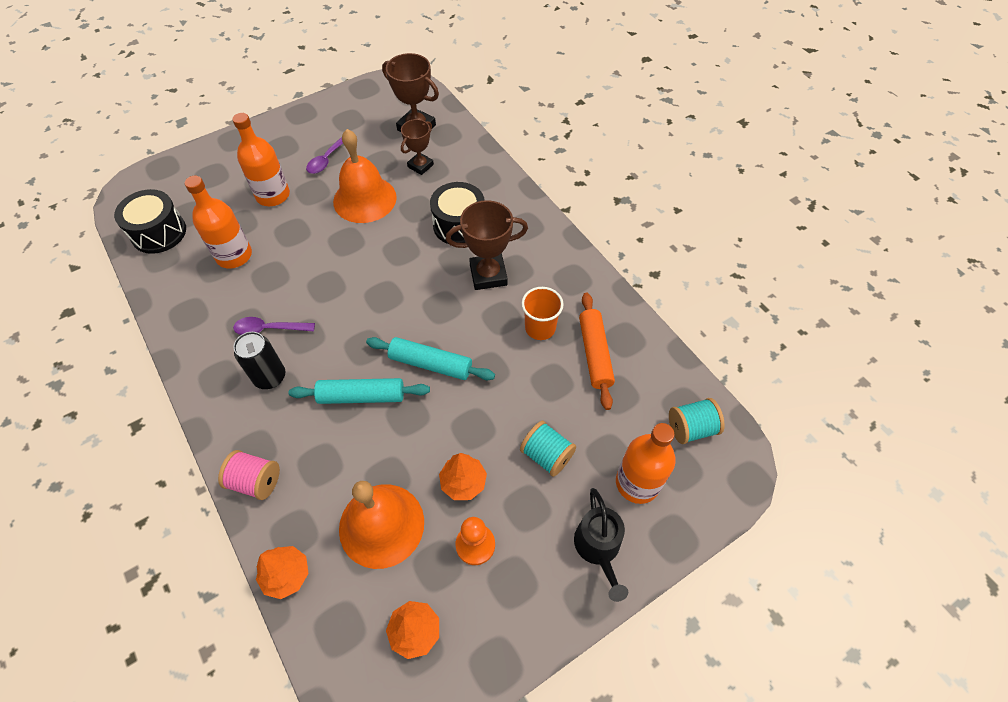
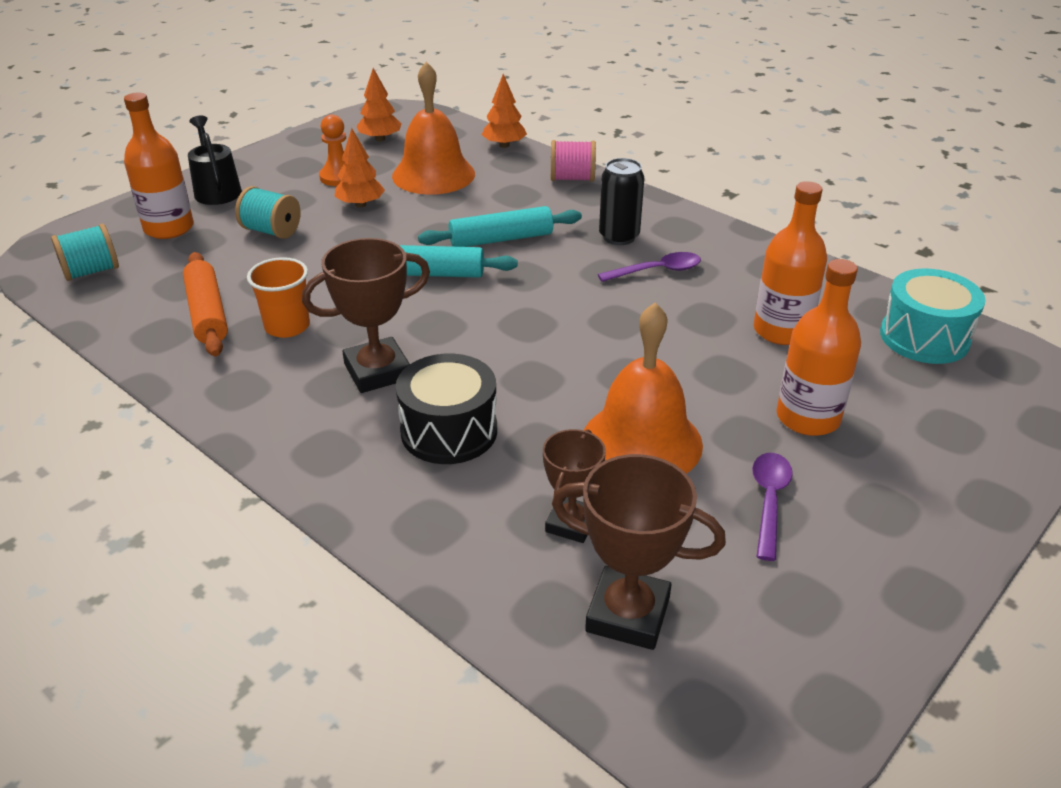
camera: 165 degrees right, 20 degrees down
black drum [114,189,186,254] -> turquoise drum [880,269,986,364]

